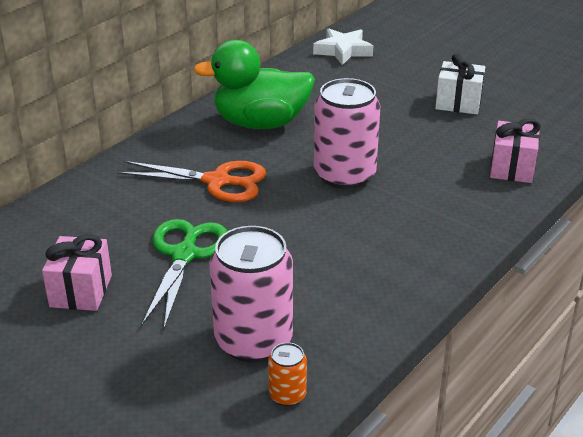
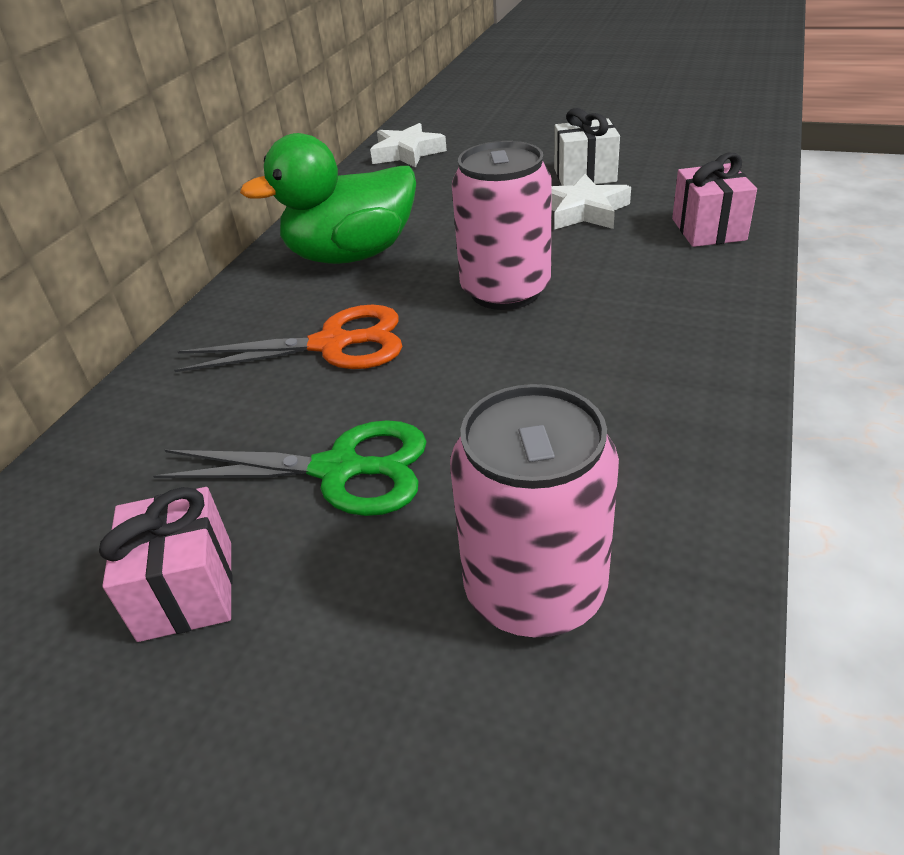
camera: 15 degrees left, 5 degrees up
green scissors [142,219,227,329] -> green scissors turned 105 degrees clockwise [153,420,427,516]
orange can [268,342,307,406] -> none
none -> white star [551,174,631,230]

